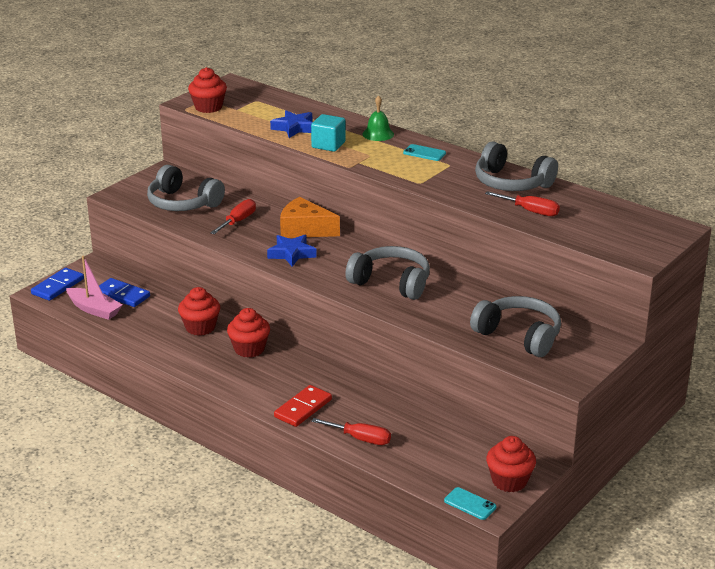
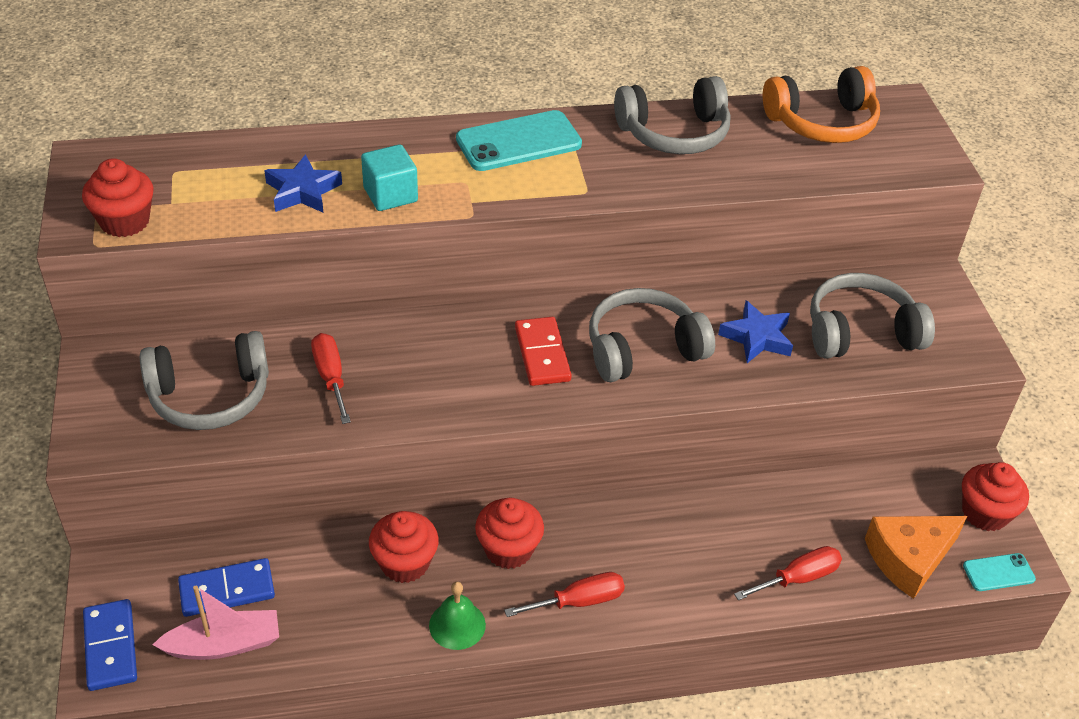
camera: 50 degrees left, 15 degrees up
blue star [267,235,317,267] -> blue star moved to [718,300,793,363]
red domino [274,385,332,427] -> red domino moved to [515,317,572,386]
orange cheese [280,197,340,238] -> orange cheese moved to [865,516,967,599]
green bell [362,95,394,141] -> green bell moved to [429,582,486,650]
turquoise phone [403,144,446,161] -> turquoise phone [456,110,582,171], size x1.92
red screwdriver [485,191,560,216] -> red screwdriver moved to [504,572,625,617]
none -> orange headphones [763,66,880,143]

